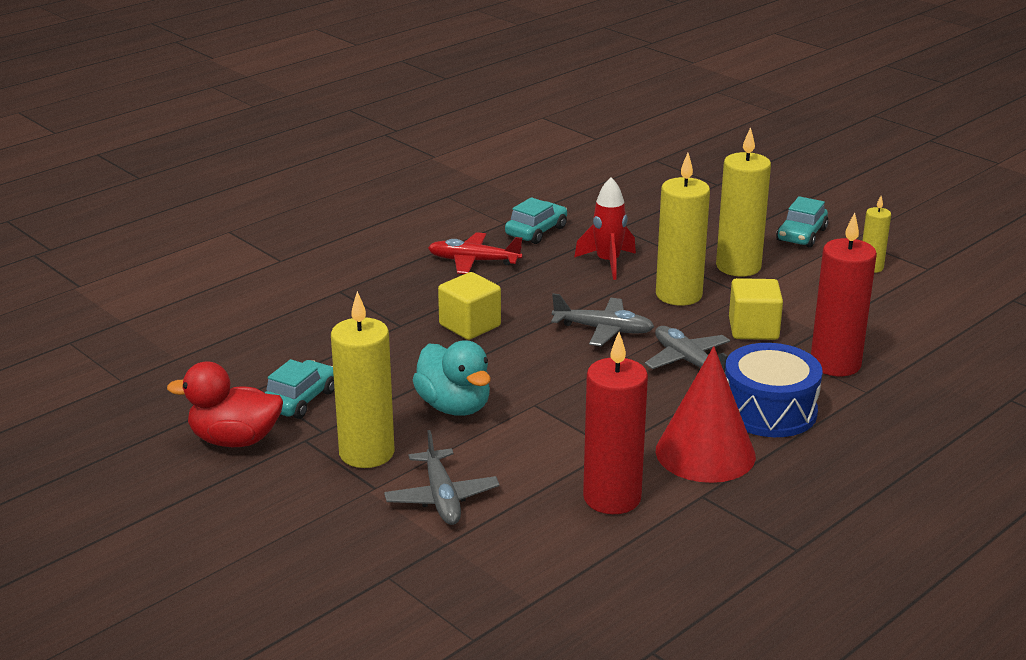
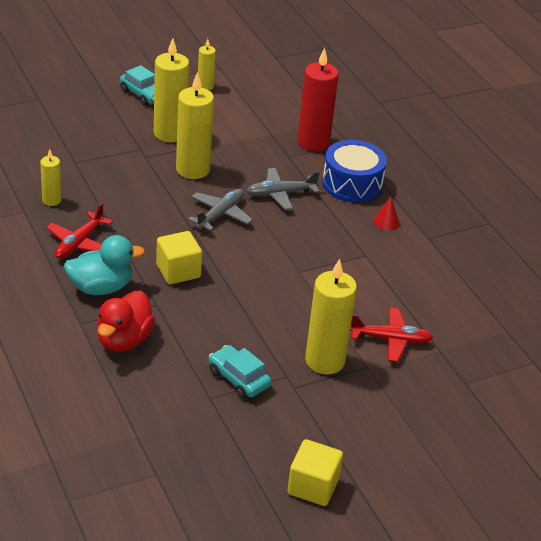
camera: 75 degrees left, 10 degrees up
red duck [167,361,283,447] -> red duck moved to [97,291,155,352]
grey plane [384,430,499,525] -> red plane [350,308,433,362]
turquoise duck [413,340,491,416] -> turquoise duck moved to [64,235,145,295]
turquoise car [505,197,567,244] -> yellow candle [40,149,62,206]
red rocket [574,177,636,280] -> none
red candle [583,332,648,514] -> none
red cone [656,346,756,483] -> red cone [374,197,400,231], size x0.41
yellow cube [729,278,783,340] -> yellow cube moved to [287,439,343,506]

